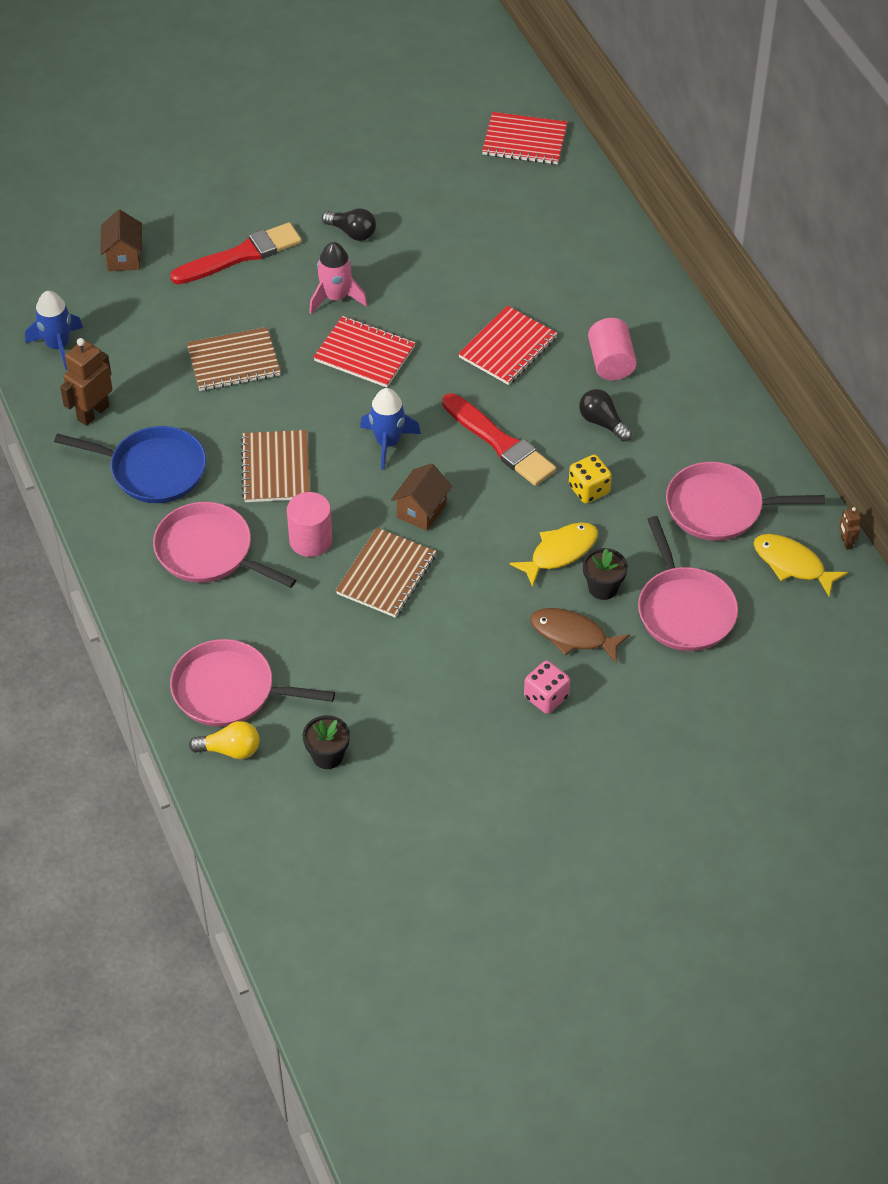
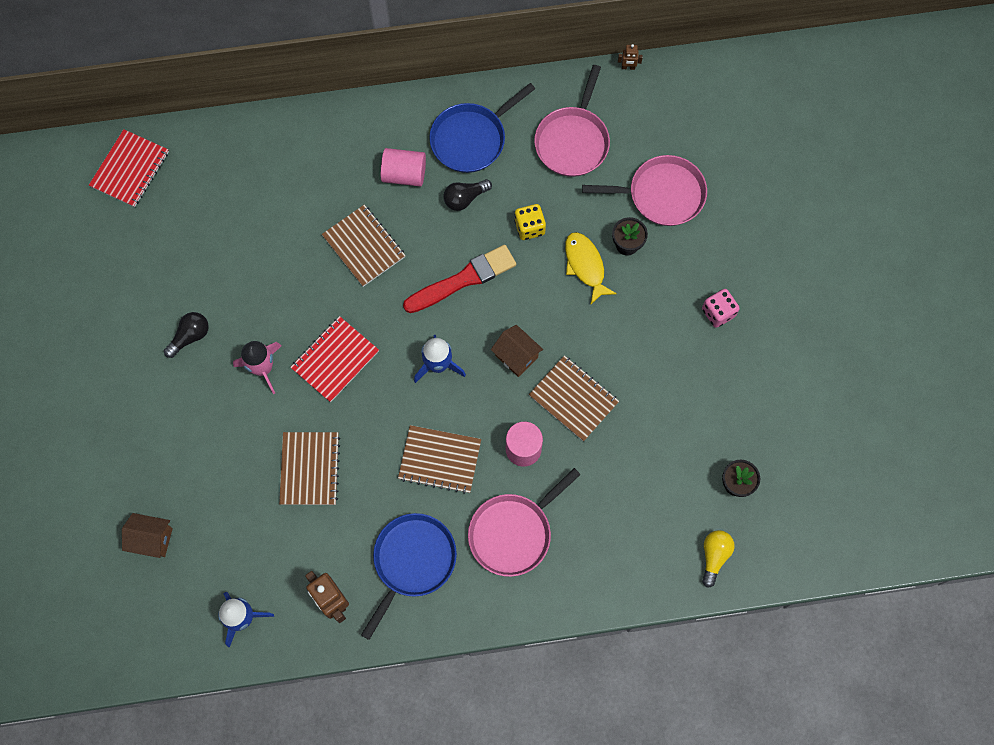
camera: 75 degrees left, 20 degrees up
red brush [170,222,302,284] -> none
pink pan [170,639,335,727] -> none
red notebook [458,306,558,385] -> brown notebook [322,205,406,287]
brown fish [530,608,630,663] -> none
yellow fish [754,534,848,596] -> none
none -> blue pan [429,83,535,173]

